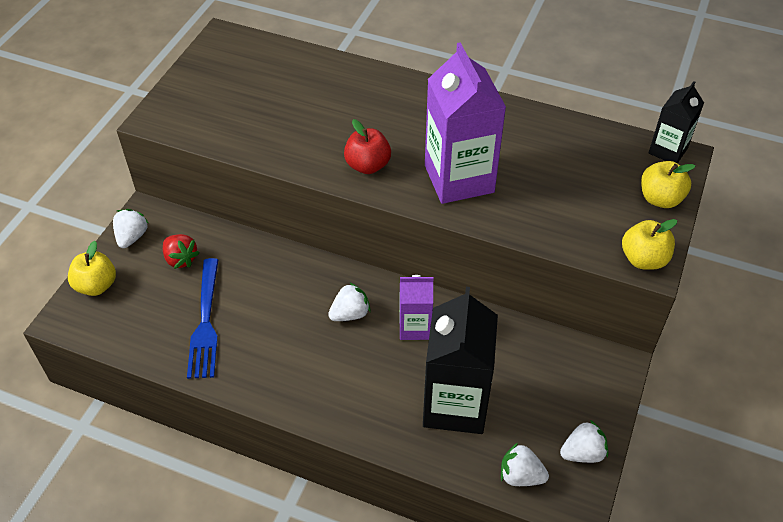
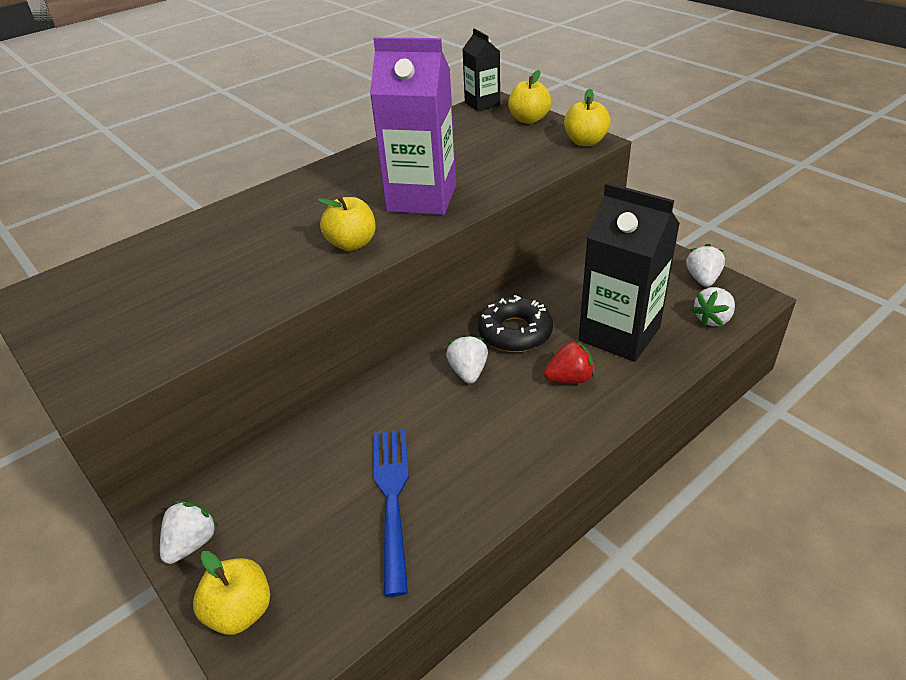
camera: 60 degrees left, 10 degrees down
white strawberry [113,209,149,248] -> white strawberry turned 75 degrees clockwise [160,501,219,564]
red strawberry [163,234,199,269] -> red strawberry moved to [544,340,595,383]
blue fork [187,258,218,379] -> blue fork turned 120 degrees counterclockwise [374,429,409,597]
red apple [344,119,391,174] -> yellow apple [318,196,375,251]
purple carton [399,275,434,340] -> black donut [478,295,553,352]

